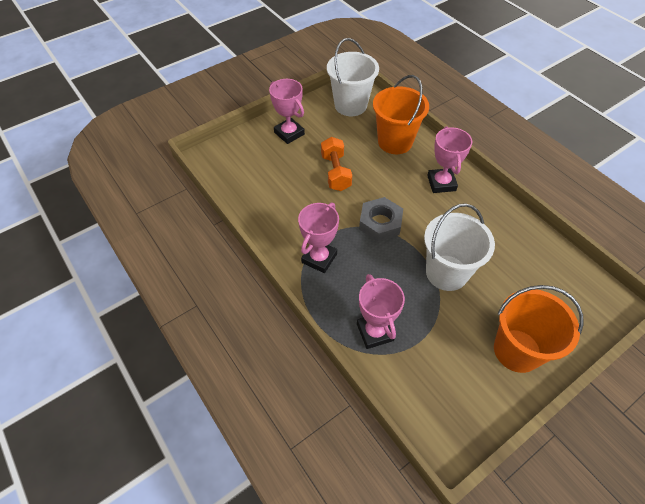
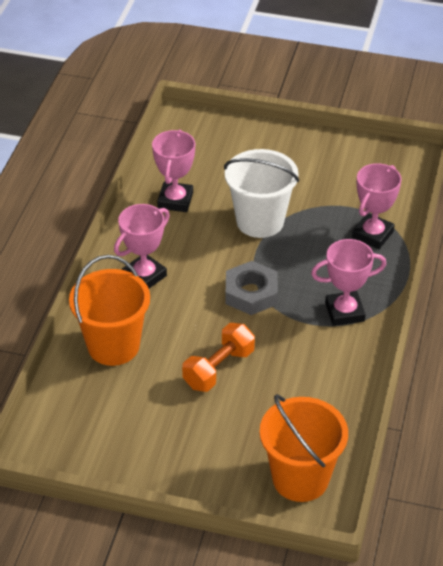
camera: 130 degrees left, 10 degrees down
pink trophy [269,79,305,144] -> pink trophy moved to [152,129,195,212]
white bucket [327,38,379,116] -> none
orange bucket [494,285,584,373] -> orange bucket moved to [260,394,348,502]

